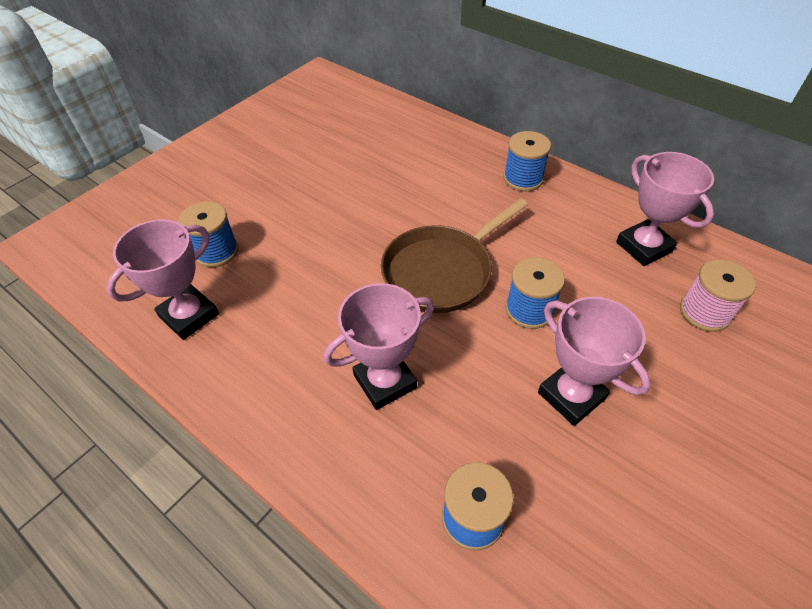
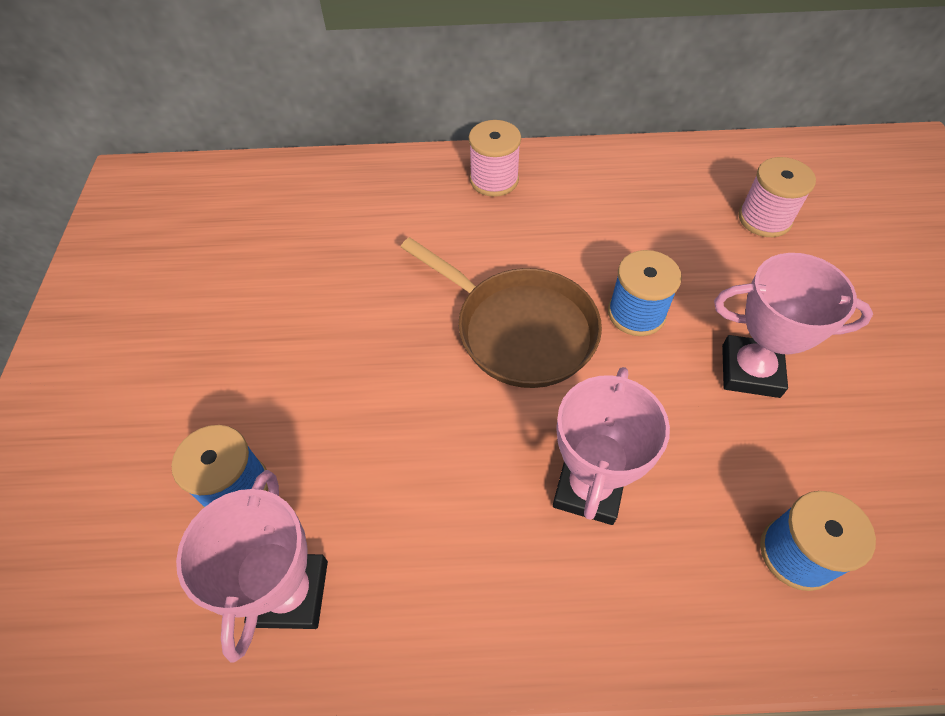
camera: 40 degrees left, 5 degrees up
brown pan [381,198,528,313] -> brown pan turned 60 degrees counterclockwise [401,237,602,388]
blue spool [504,131,551,192] -> pink spool [469,120,521,197]
pink trophy [616,152,714,266] -> none

